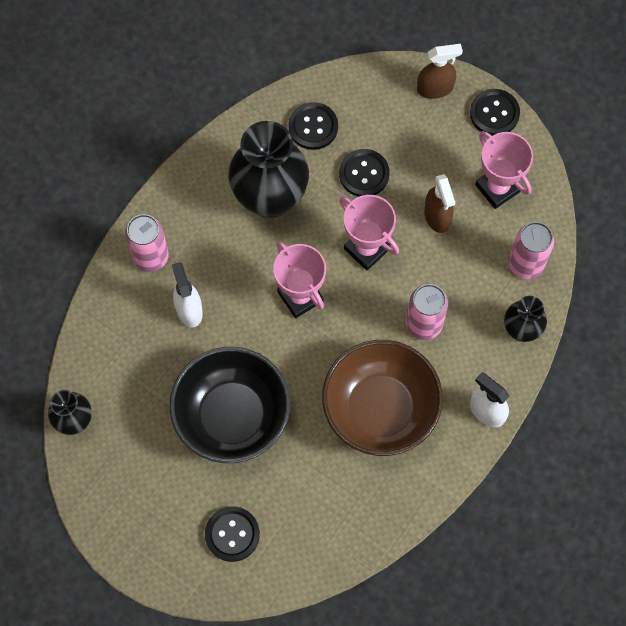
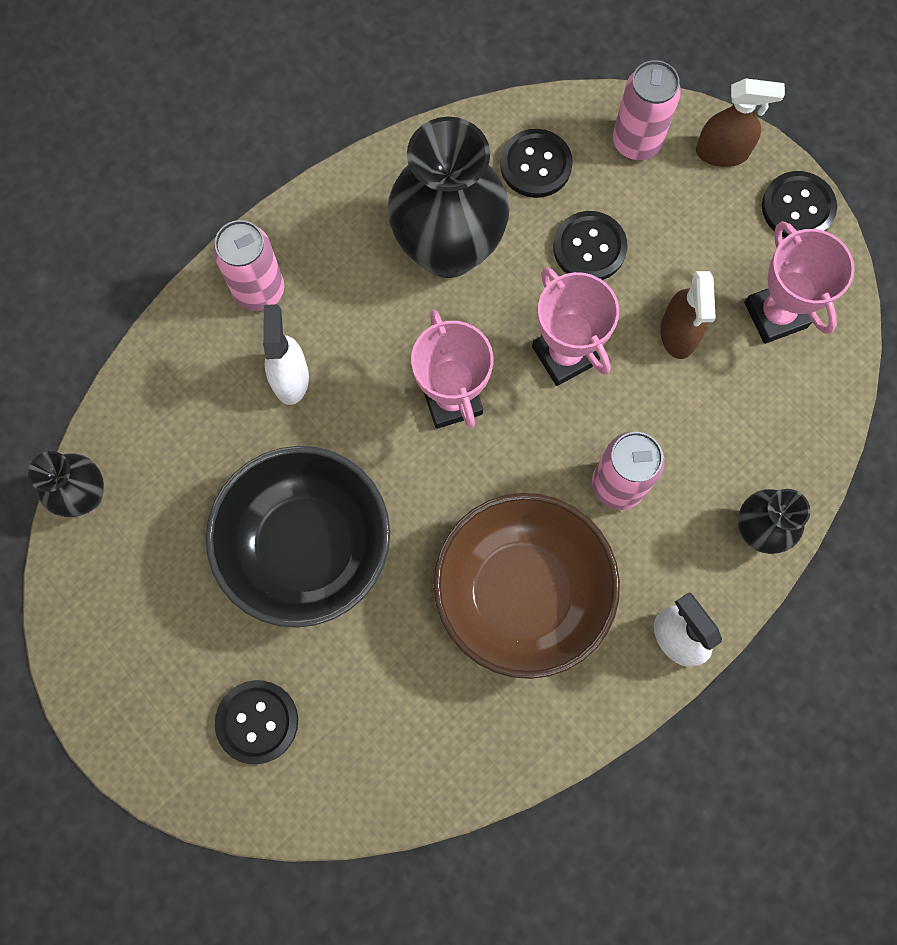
camera: 15 degrees right, 5 degrees up
pink can [509,222,554,279] -> pink can moved to [613,60,681,160]

